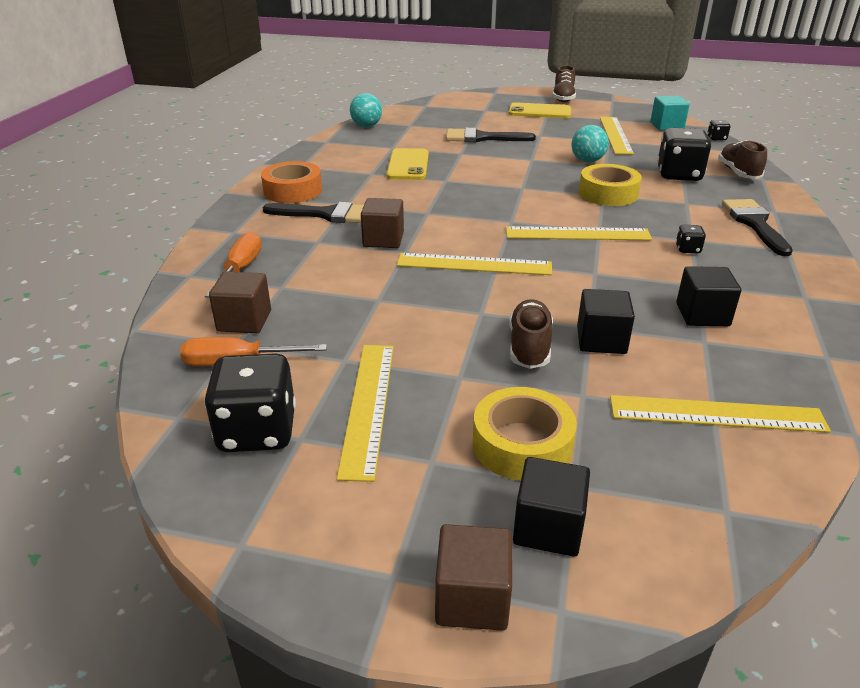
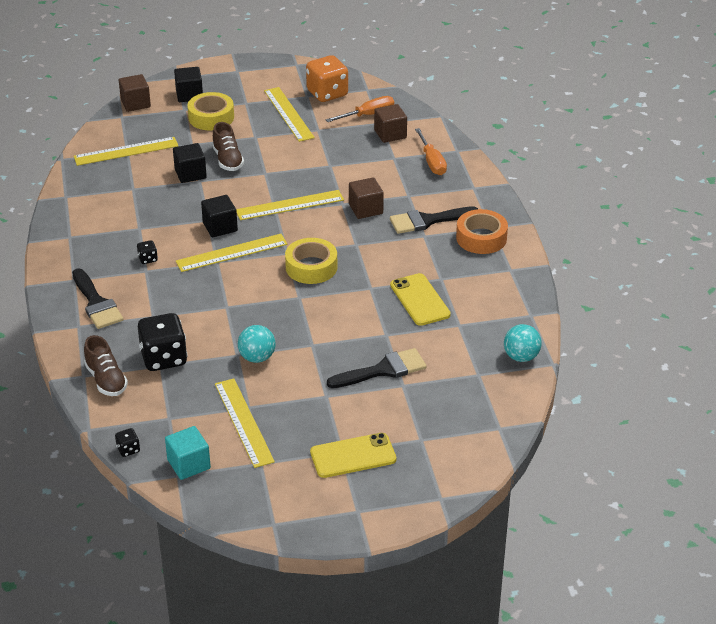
camera: 155 degrees right, 5 degrees up
black dice [204,353,296,452] -> orange dice [306,55,348,102]
brown cube [435,524,512,631] -> brown cube moved to [119,74,151,112]
brown shoe [553,65,576,102] -> none
yellow tape [579,164,642,206] -> yellow tape moved to [285,238,337,284]
black cube [676,266,741,326] -> black cube moved to [201,195,238,237]

